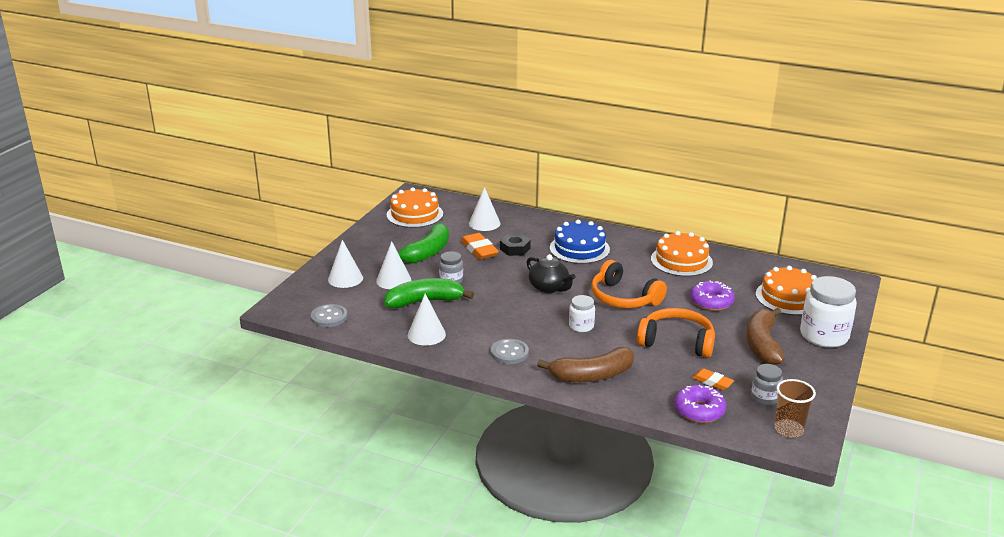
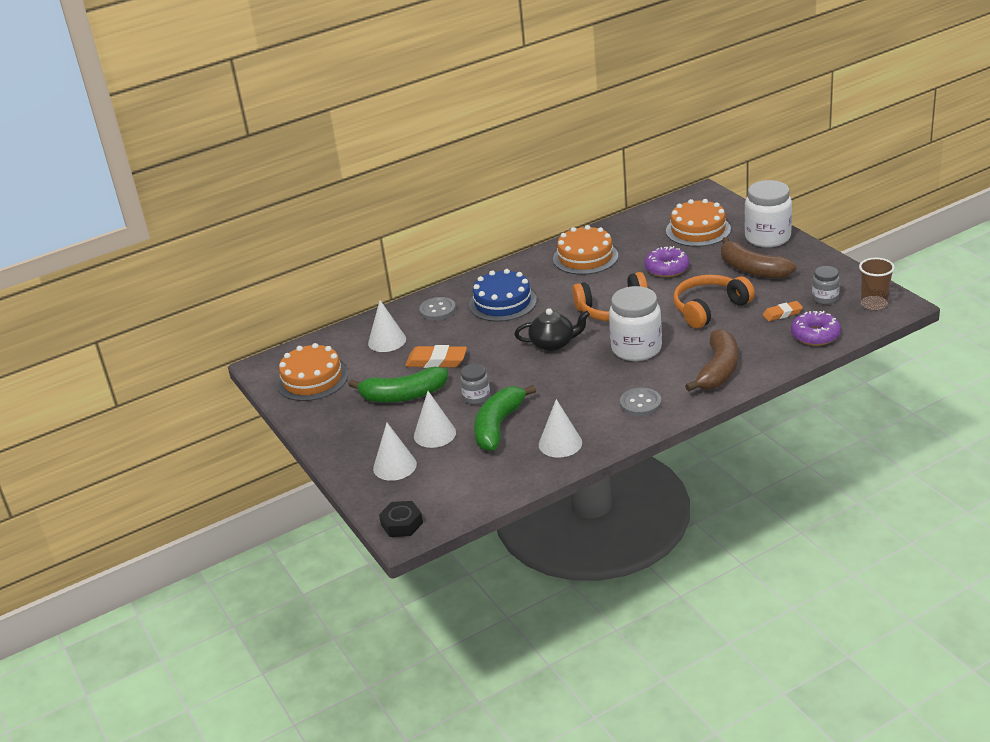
camera: 50 degrees left, 5 degrees up
grey button [311,304,347,327] -> grey button moved to [419,297,456,320]
green banana [398,223,449,264] -> green banana turned 105 degrees clockwise [348,367,448,403]
black nut [500,234,531,256] -> black nut moved to [379,501,423,537]
white jar [569,295,595,332] -> white jar [609,286,662,361], size x1.88

